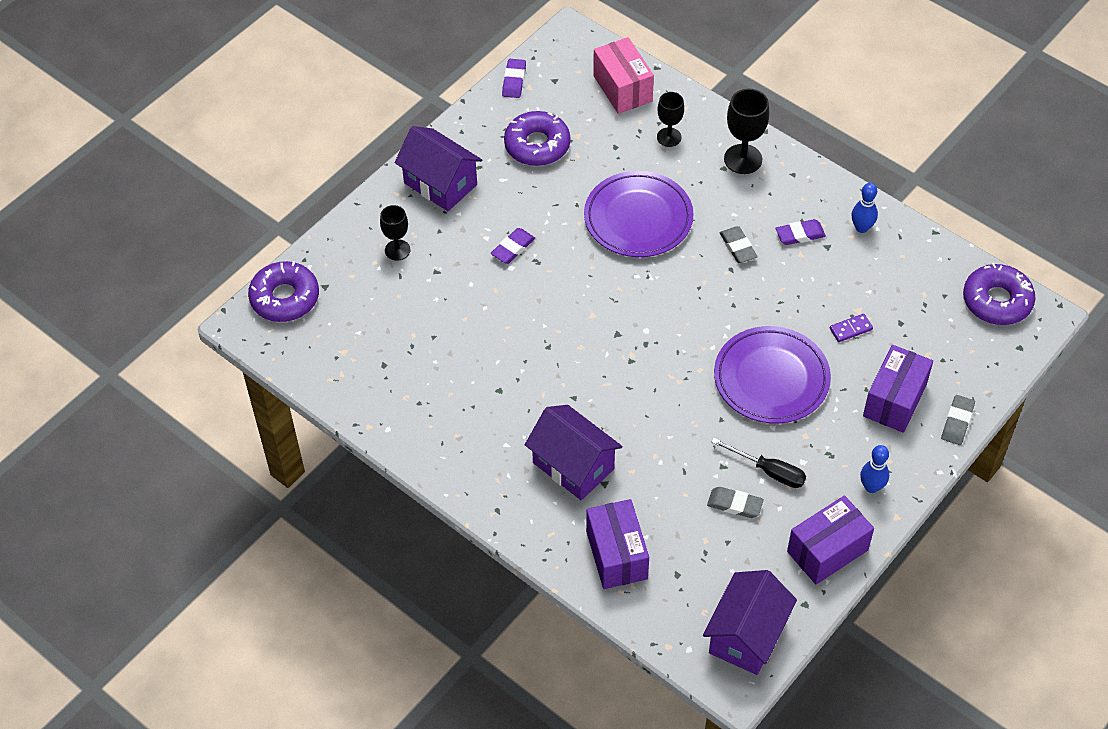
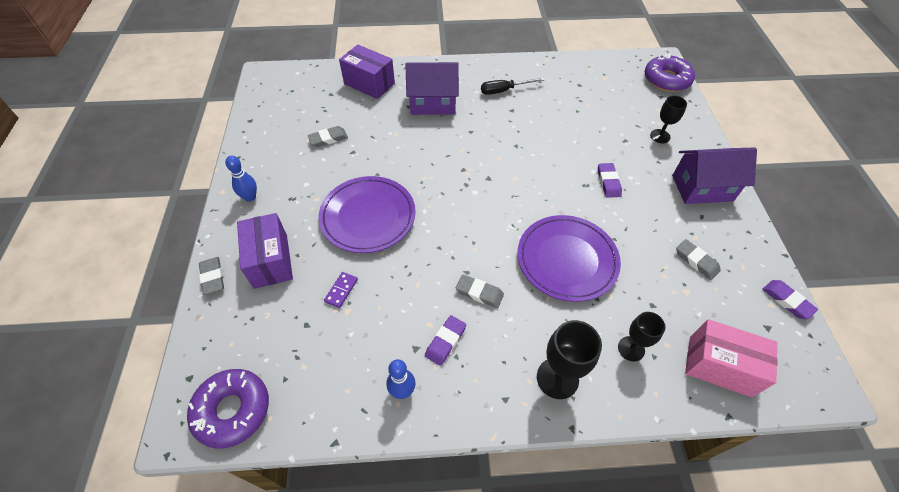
camera: 135 degrees right, 0 degrees up
purple donut [504,111,570,166] -> grey eraser [676,239,721,280]
purple house [703,570,797,675] -> none
black screwdriver [711,438,806,488] -> black screwdriver moved to [481,78,545,95]
purple box [787,495,874,585] -> none

